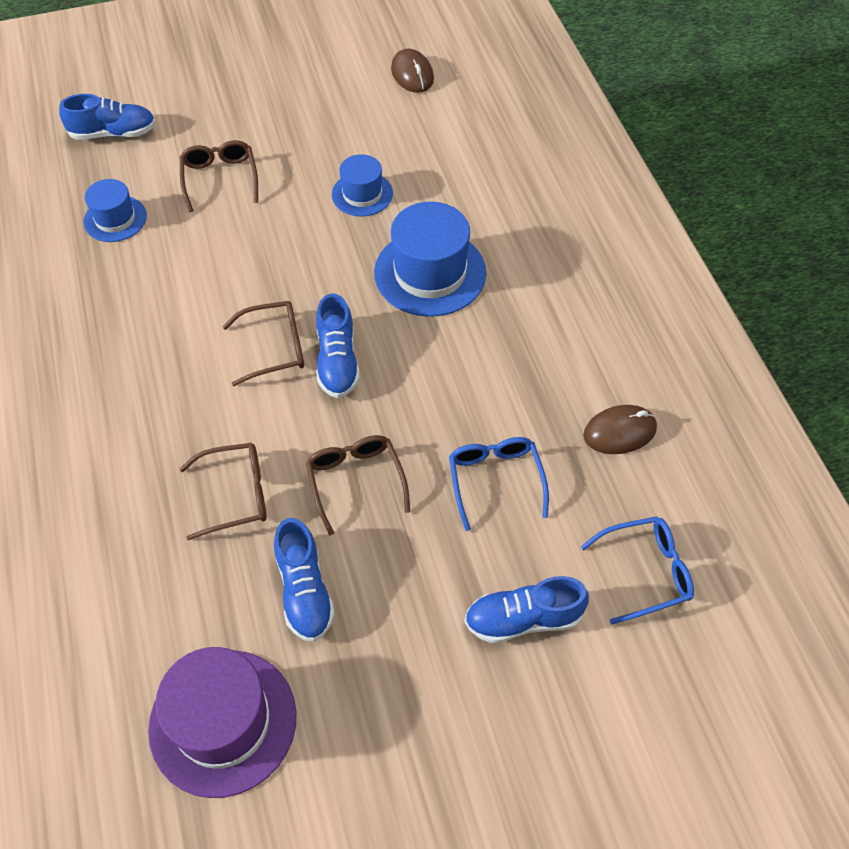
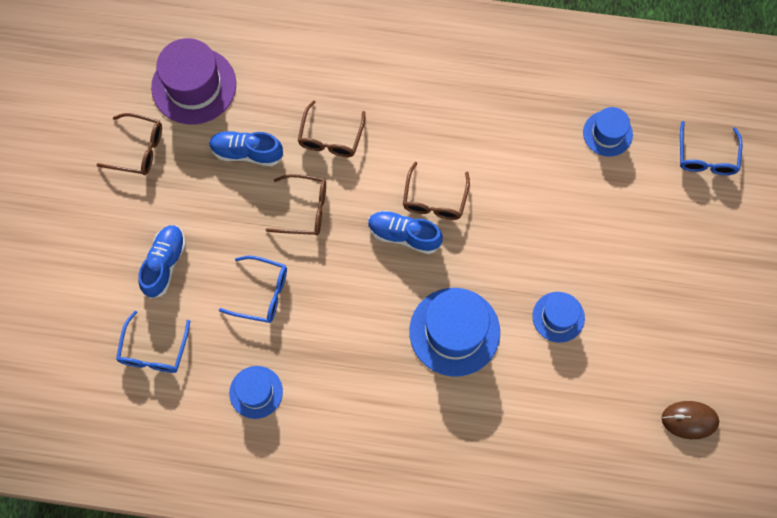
camera: 115 degrees right, 15 degrees up
blue shoe [59,94,156,140] -> blue glasses [680,121,742,175]
brown glasses [180,140,258,212] -> brown glasses moved to [97,113,162,175]
brown mouse [583,405,657,454] -> blue hat [229,366,283,419]

